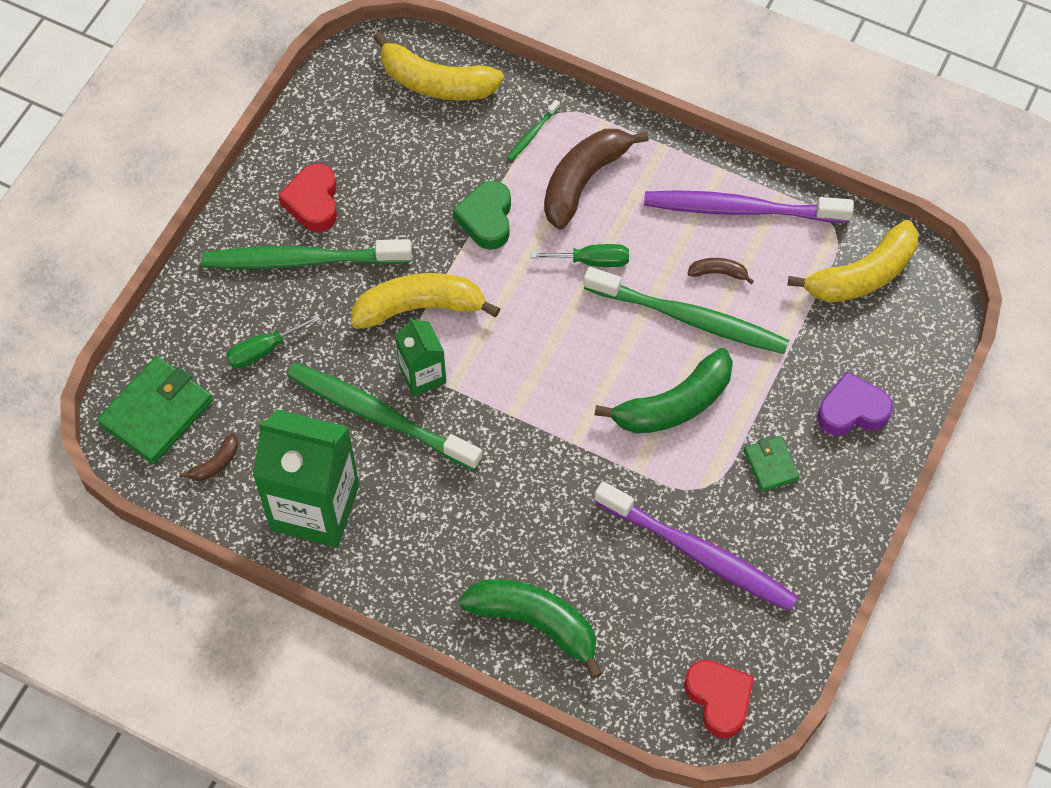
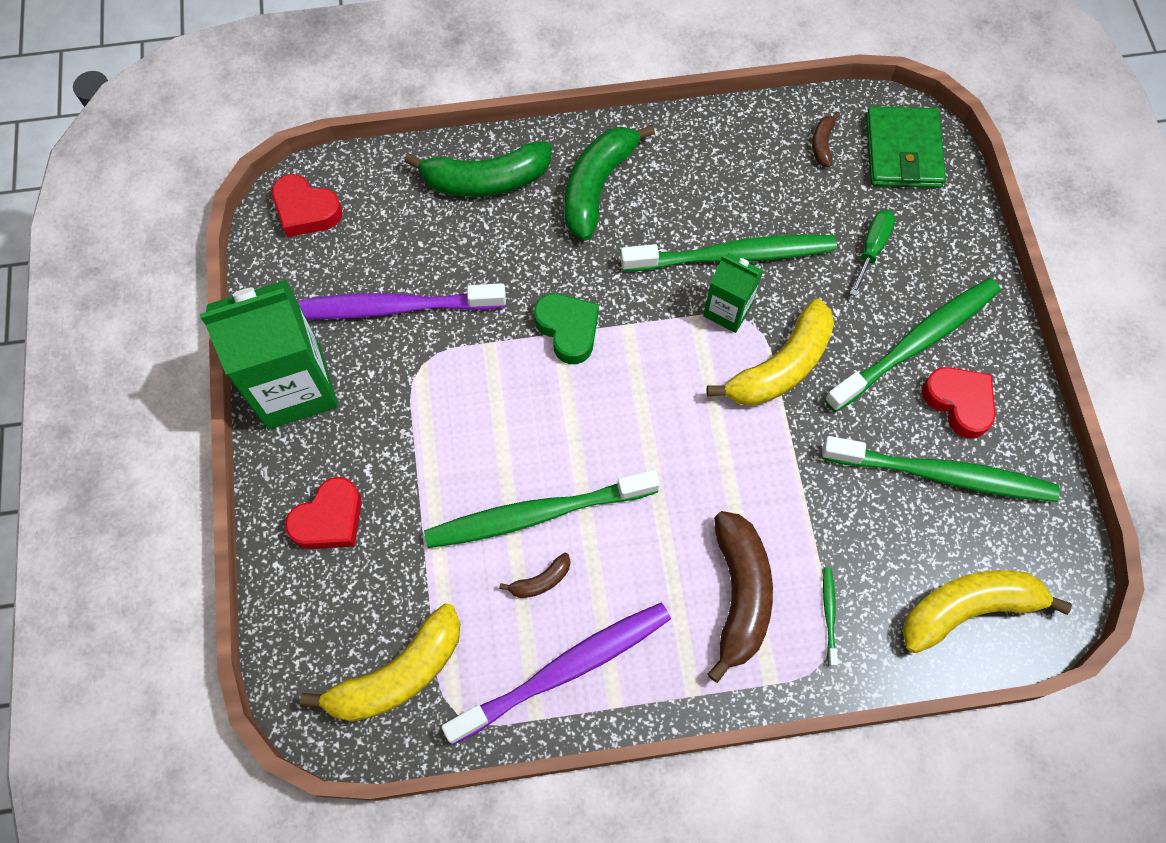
camera: 145 degrees right, 5 degrees up
green carton [253,409,359,547] -> green carton moved to [200,280,338,430]
green heart [453,181,511,250] -> green heart moved to [534,294,599,364]
green screwdriver [530,244,629,267] -> none
green banana [595,348,733,434] -> green banana moved to [564,124,655,240]
green wallet [744,436,799,492] -> none
yellow banana [788,220,918,302] -> yellow banana turned 150 degrees counterclockwise [299,604,460,722]
purple heart [817,372,893,436] -> red heart [285,477,362,549]
none -> green toothbrush [822,436,1060,502]

